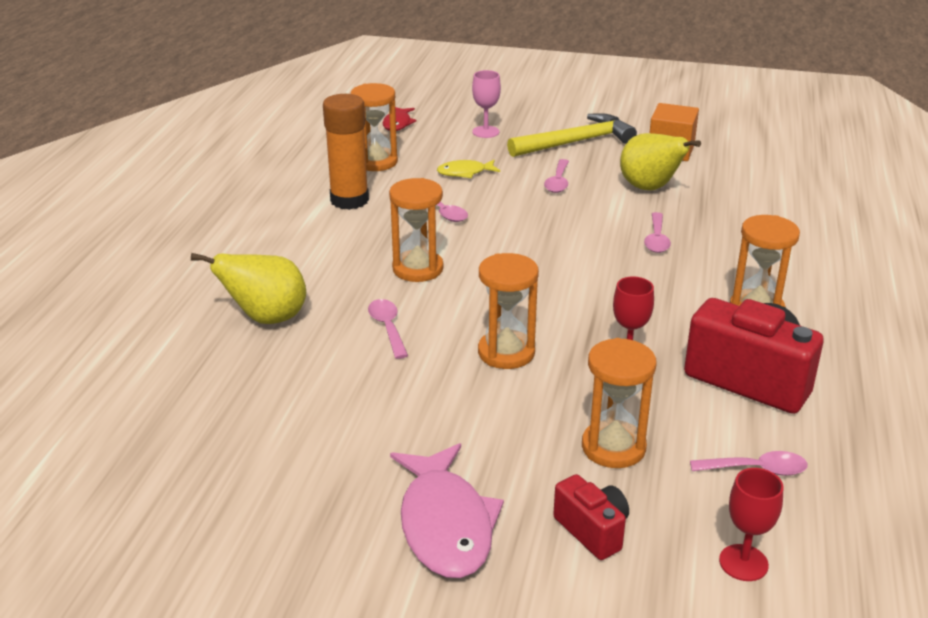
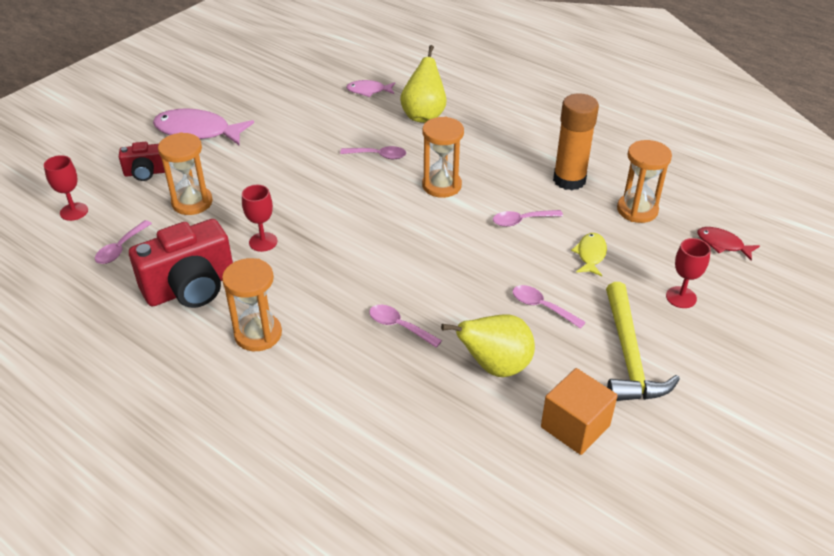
camera: 115 degrees right, 10 degrees up
pink goblet [472,70,501,138] -> red goblet [666,238,711,308]
orange hourglass [478,253,539,369] -> none
none -> pink fish [346,80,395,97]

